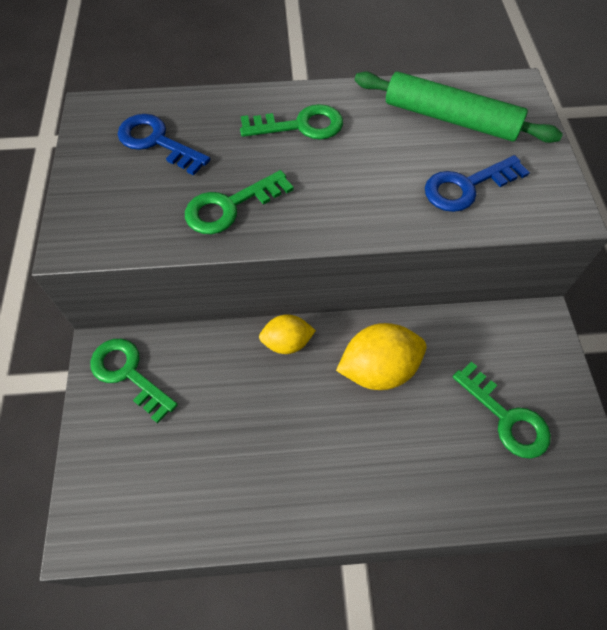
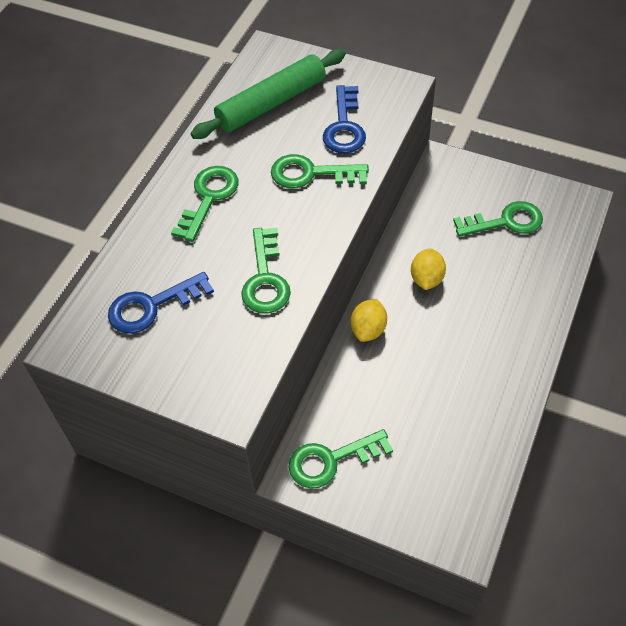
camera: 60 degrees left, 5 degrees down
yellow lemon [336,323,426,390] -> yellow lemon [411,249,446,290], size x0.63
none -> green key [271,154,369,189]

